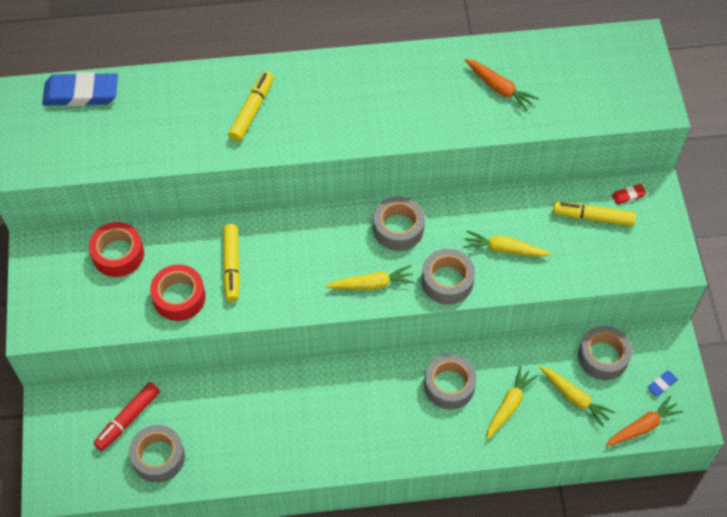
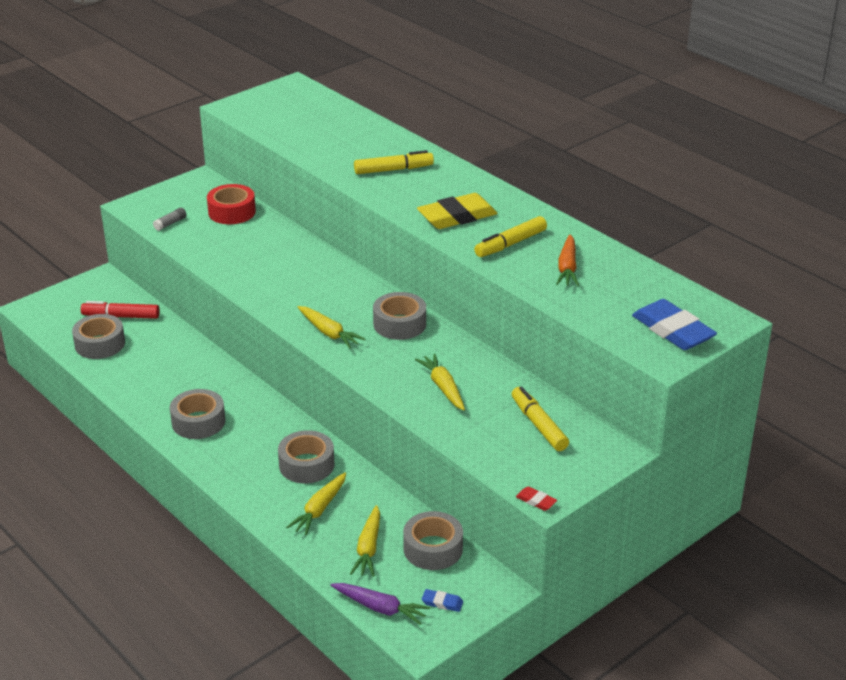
camera: 55 degrees right, 25 degrees down
blue eraser [42,72,118,106] -> blue eraser moved to [632,299,717,350]
red tape [150,264,206,321] -> none
yellow marker [223,224,240,302] -> yellow marker moved to [474,216,547,257]
grey tape [422,249,475,305] -> grey tape moved to [170,389,225,439]
yellow carrot [486,366,538,440] -> yellow carrot turned 120 degrees clockwise [286,472,346,535]
orange carrot [606,396,683,447] -> purple carrot [331,583,430,625]
red eraser [612,184,646,205] -> red eraser moved to [516,486,557,511]
none -> grey glue stick [153,208,186,231]
none -> yellow eraser [417,193,498,229]

